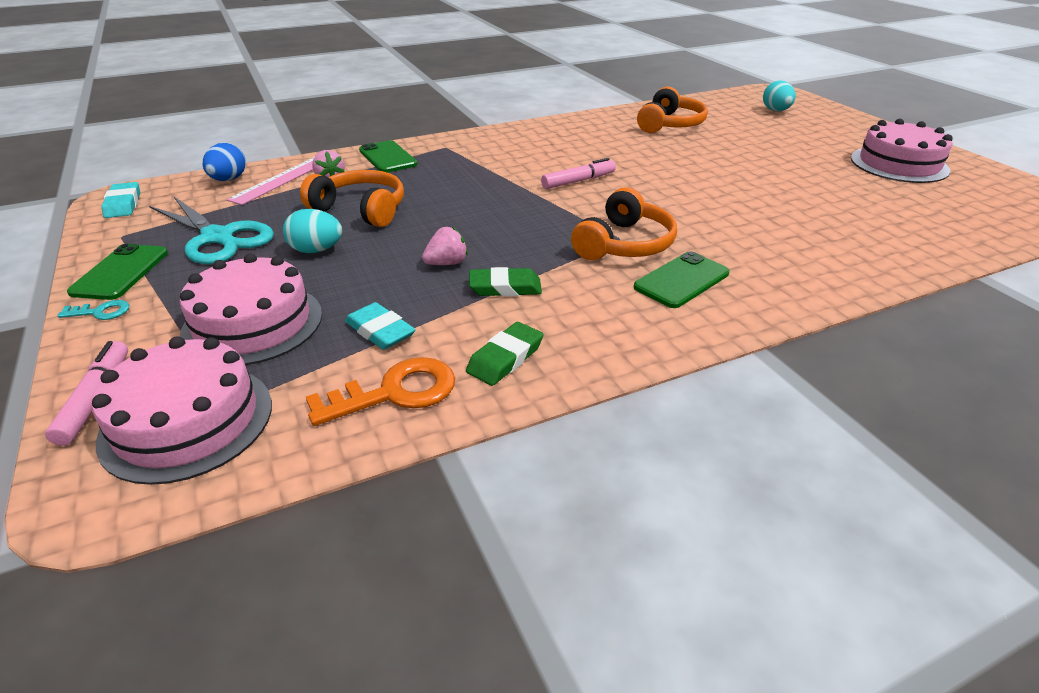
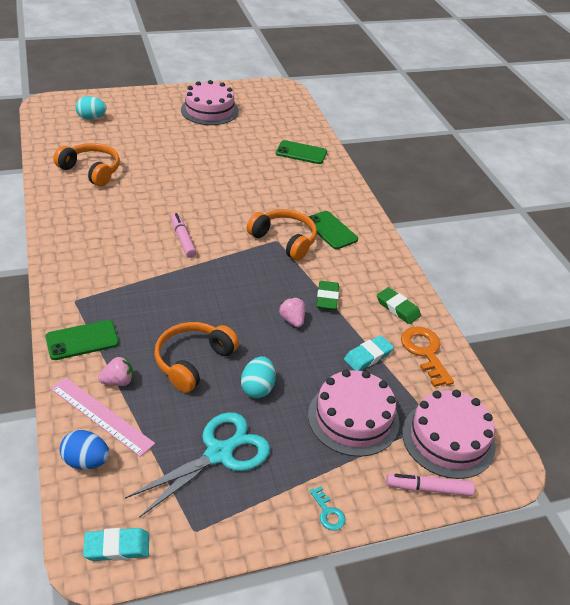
camera: 85 degrees left, 5 degrees up
turquoise key [57,300,129,320] -> turquoise key turned 150 degrees clockwise [310,486,346,530]
green phone [67,244,168,300] -> green phone moved to [276,140,327,164]

